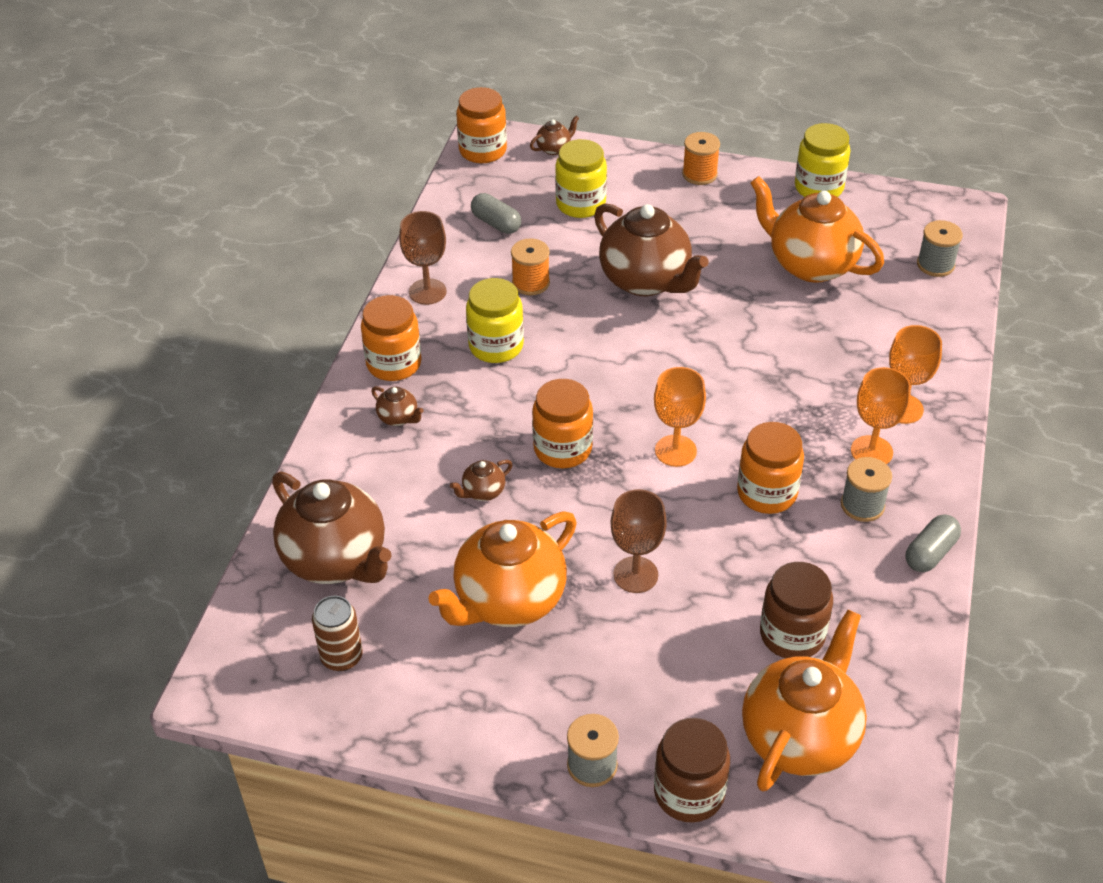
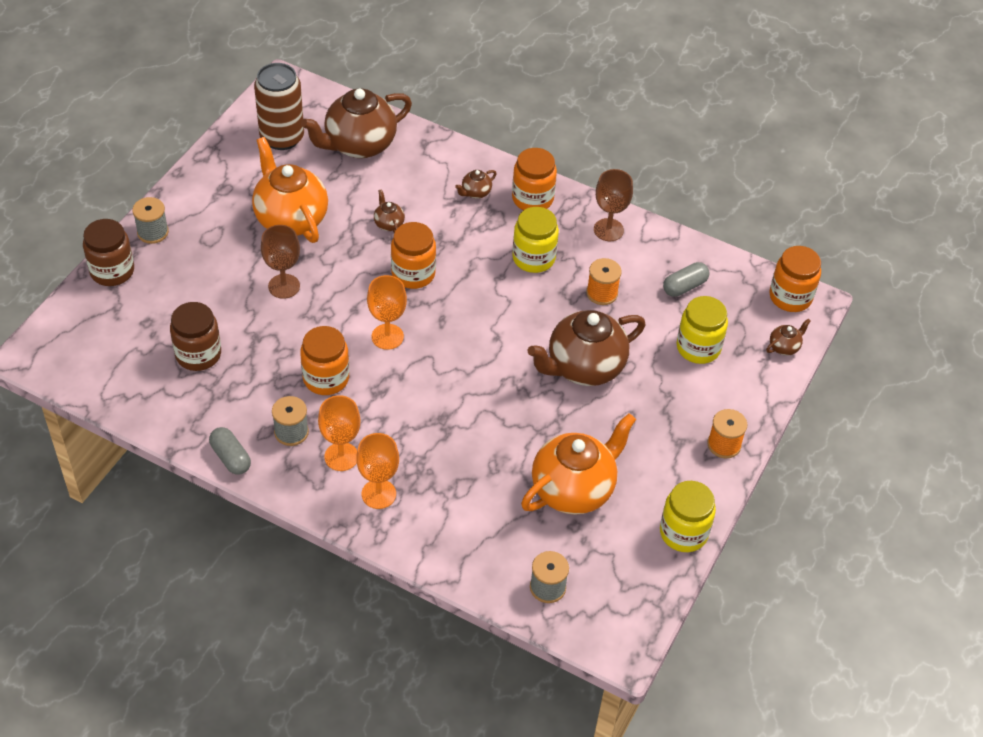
camera: 100 degrees right, 5 degrees up
brown can [312,596,363,671] -> brown can [254,63,304,150], size x1.67
brown teapot [530,116,579,155] -> brown teapot turned 105 degrees counterclockwise [766,319,811,356]
orange teapot [742,610,867,791] -> none

